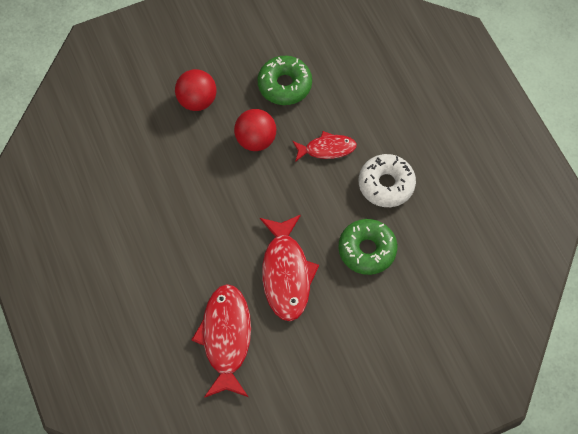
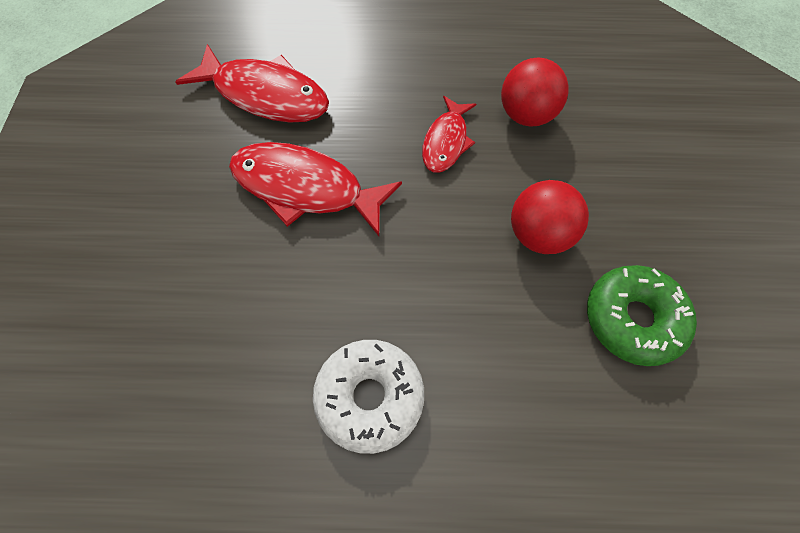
camera: 115 degrees right, 0 degrees up
red ball [175,69,217,111] -> red ball moved to [501,57,568,127]
red fish [293,131,357,162] -> red fish moved to [422,96,476,173]
green donut [338,219,397,275] -> none

